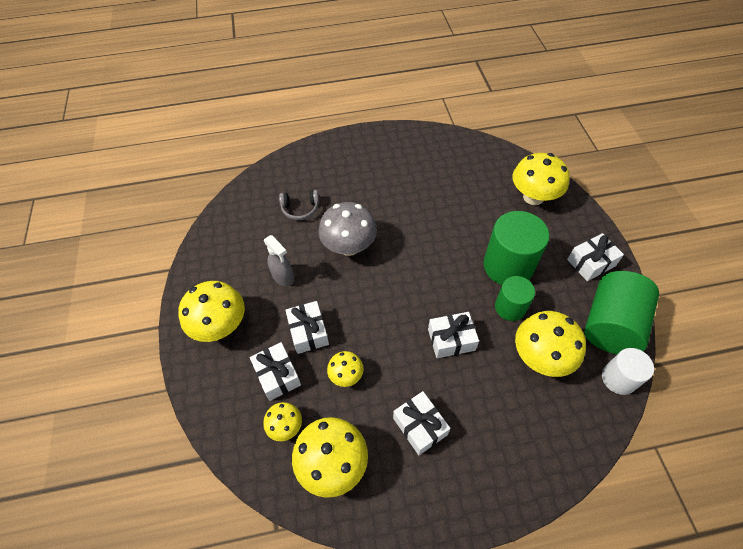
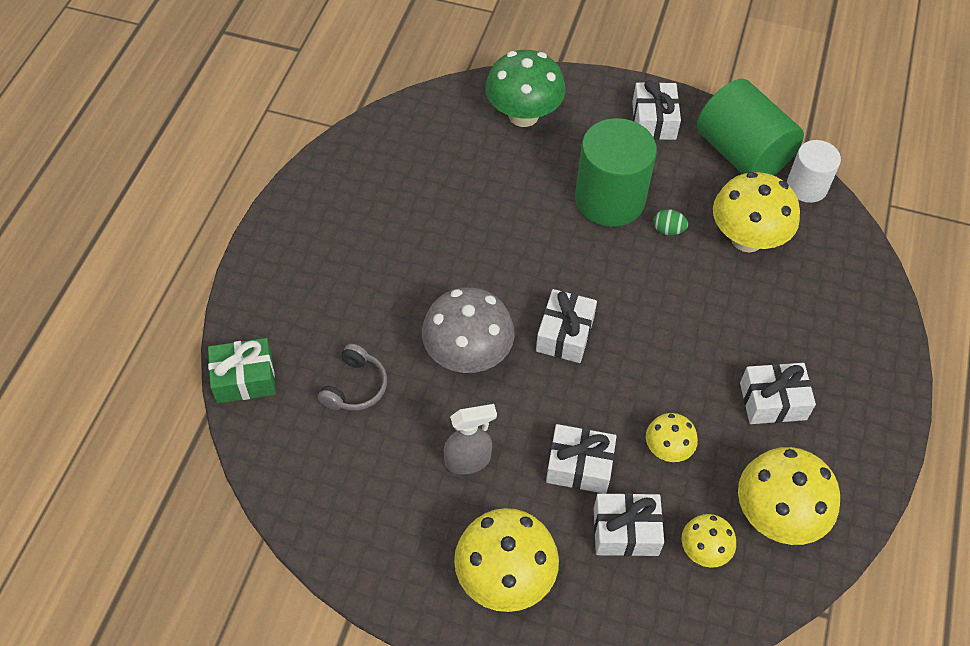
camera: 65 degrees left, 0 degrees up
white gift [428,312,479,358] -> white gift moved to [536,289,597,363]
green cylinder [495,276,535,321] -> green egg [653,209,688,235]
yellow mushroom [513,153,570,205] -> green mushroom [485,50,566,127]
none -> green gift [208,338,276,403]

